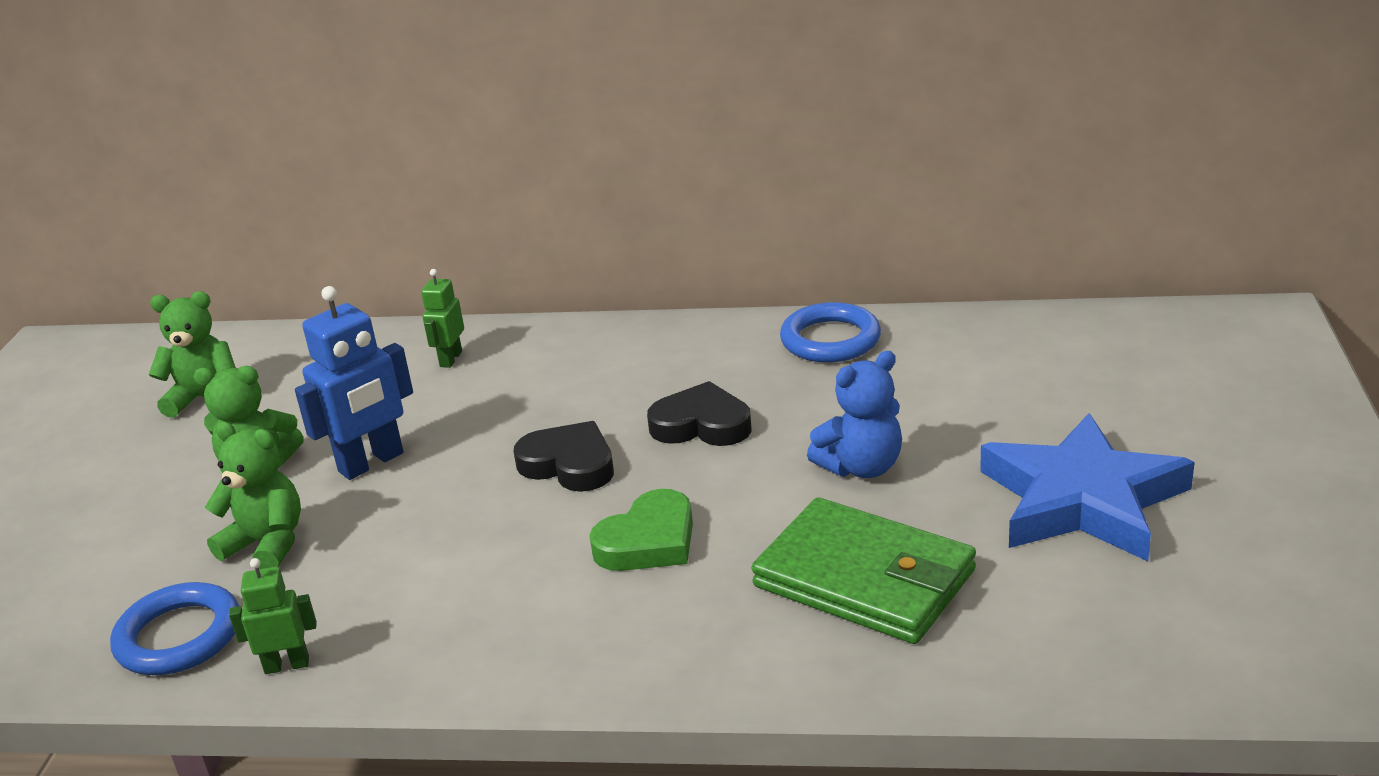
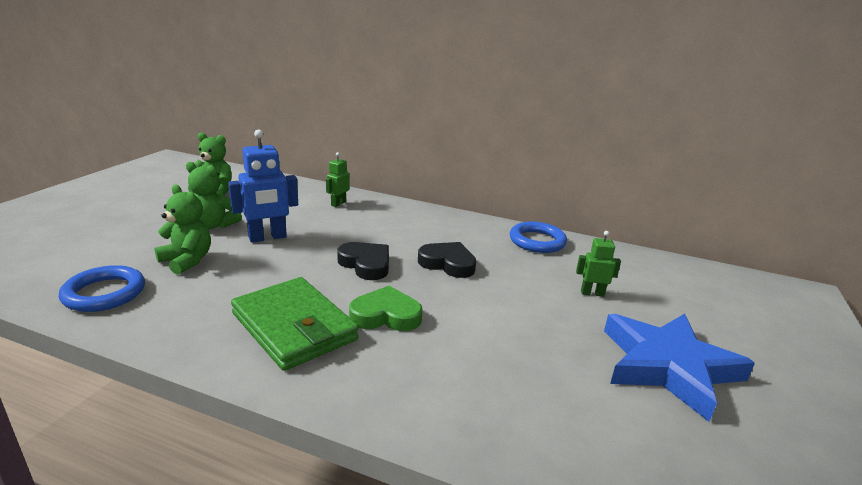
camera: 10 degrees right, 5 degrees down
green robot [229,558,317,674] -> green robot moved to [576,231,621,297]
green heart [589,489,693,571] -> green heart turned 150 degrees counterclockwise [349,286,423,331]
green wallet [751,497,976,644] -> green wallet moved to [231,277,359,371]
blue teddy bear [807,351,902,478] -> none

